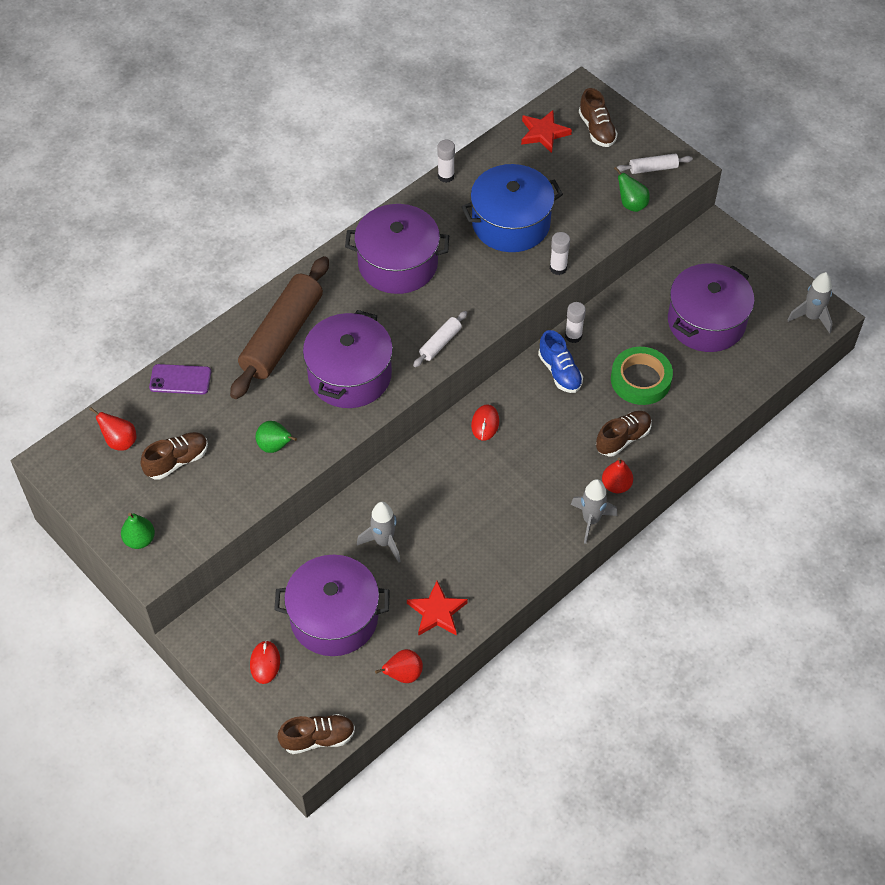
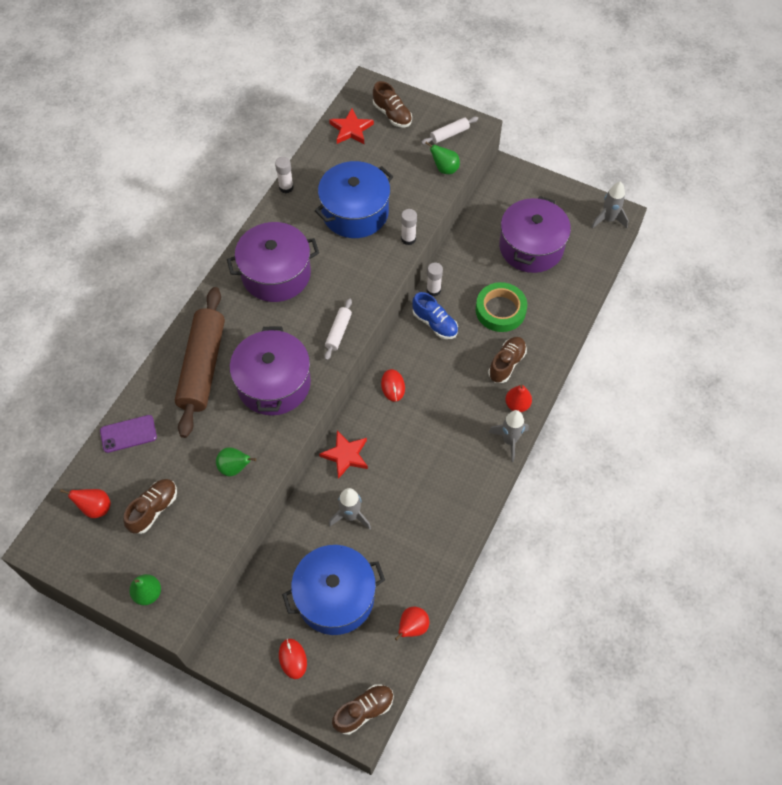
camera: 20 degrees left, 5 degrees up
purple pot [274,555,390,656] -> blue pot [282,545,385,635]
red star [407,581,468,636] -> red star moved to [319,431,368,479]

